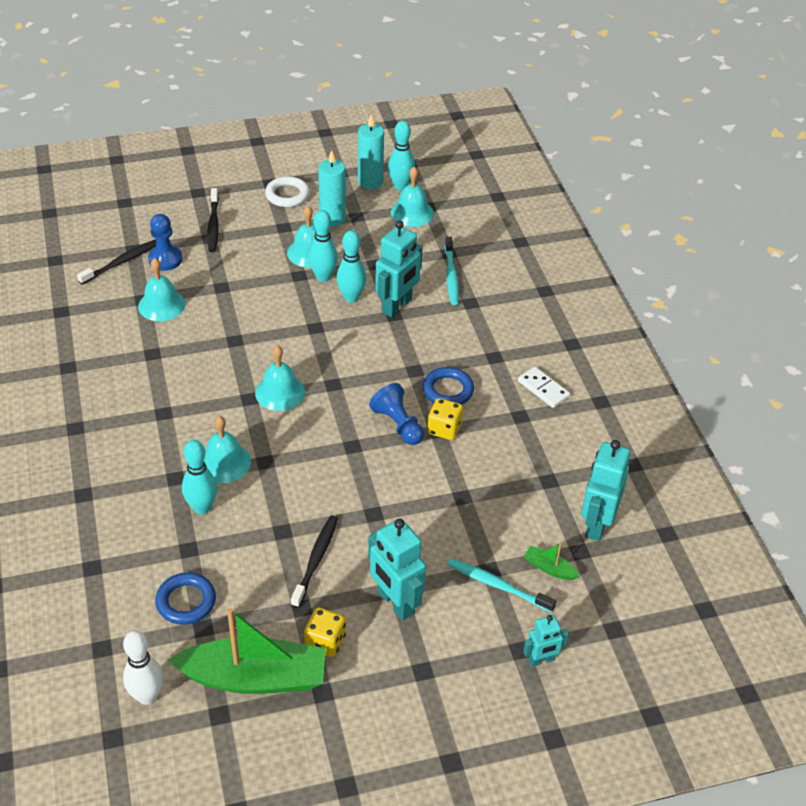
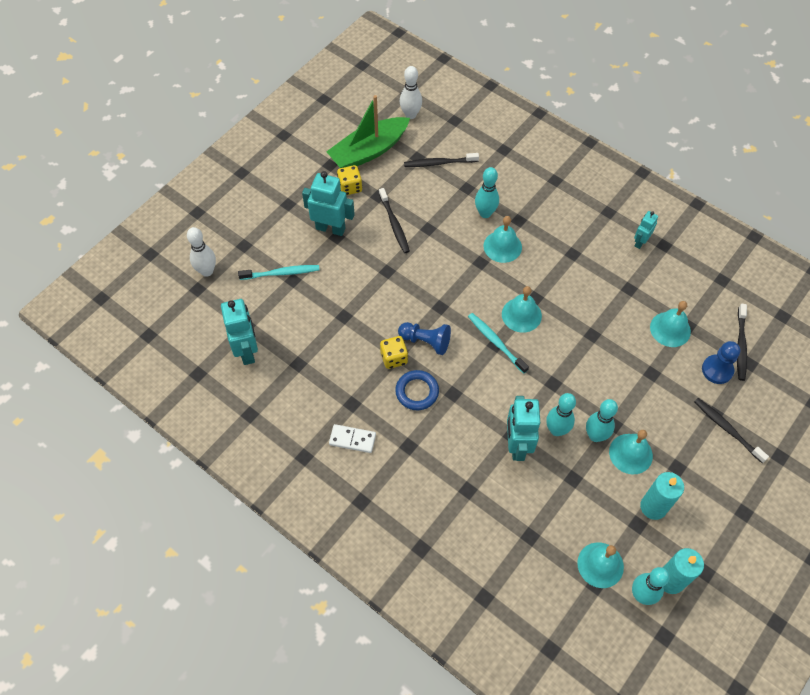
camera: 145 degrees right, 15 degrees up
blue ring [155,572,216,625] -> black toothbrush [404,153,479,167]
white ring [265,176,310,207] -> none
turquoise toothbrush [445,237,459,305] -> turquoise toothbrush moved to [468,313,529,374]
turquoise robot [523,615,569,667] -> turquoise robot moved to [634,211,658,249]
green boat [524,543,580,580] -> none
none -> white bowling pin [187,227,216,277]

